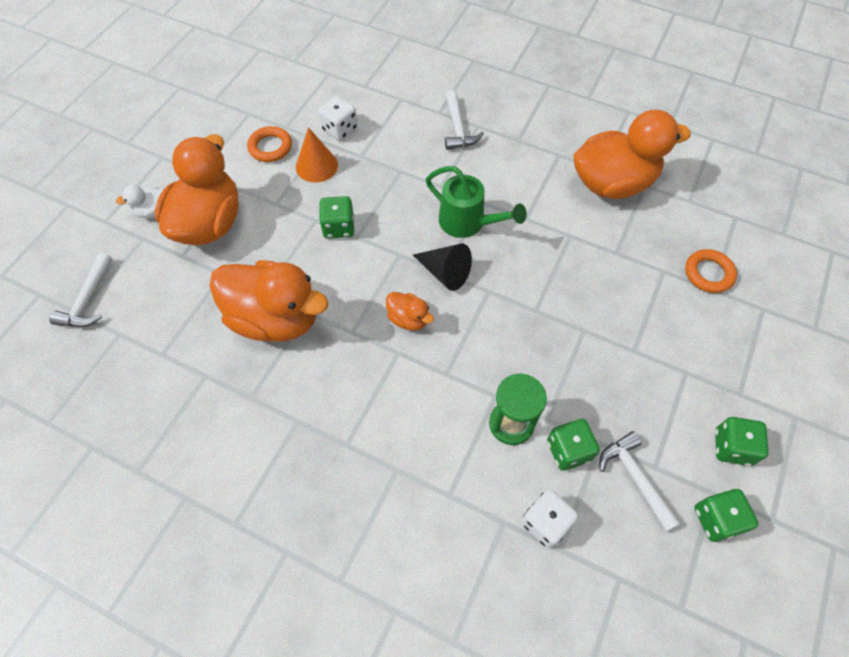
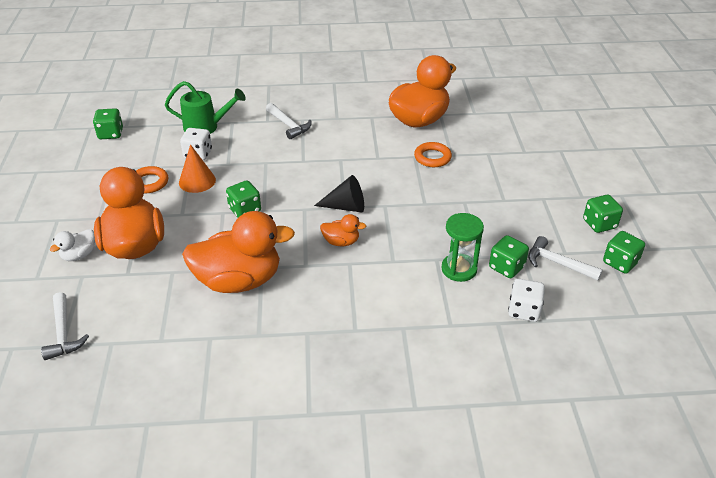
camera: 30 degrees left, 20 degrees down
green watering can [426,166,527,238] -> green watering can moved to [165,81,246,134]
orange ring [685,249,737,293] -> orange ring moved to [414,142,452,167]
none -> green dice [93,108,123,139]

